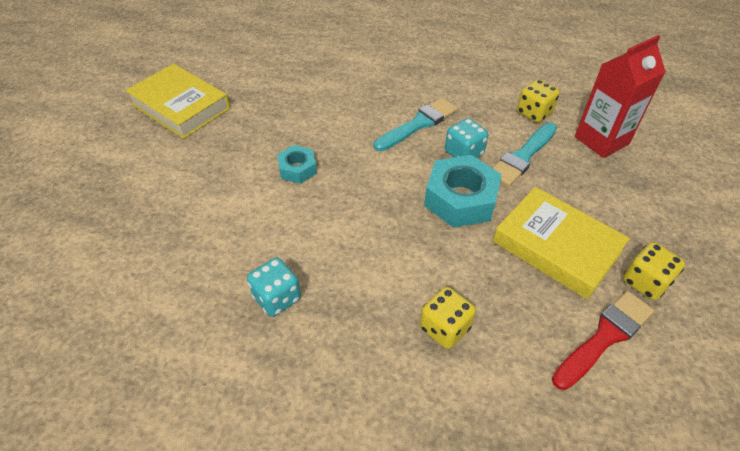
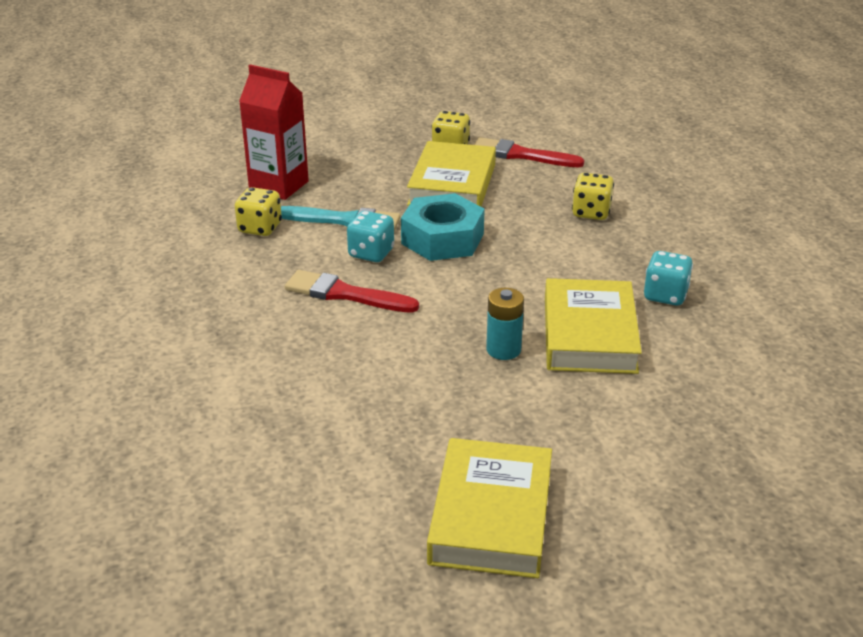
camera: 120 degrees left, 15 degrees down
turquoise nut [277,145,317,184] -> turquoise battery [486,288,524,360]
turquoise brush [374,98,458,151] -> red brush [285,270,419,313]
none -> yellow book [545,278,642,374]

